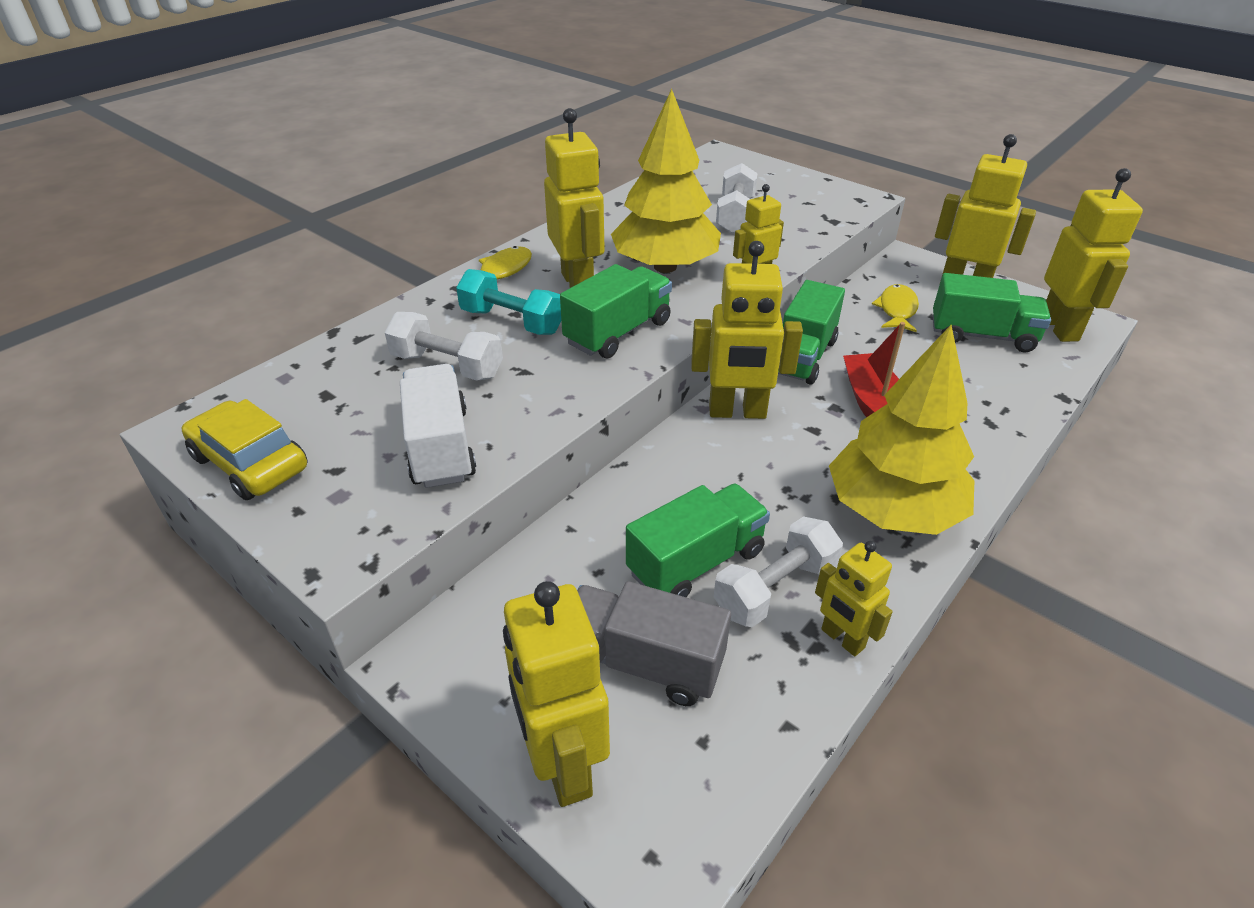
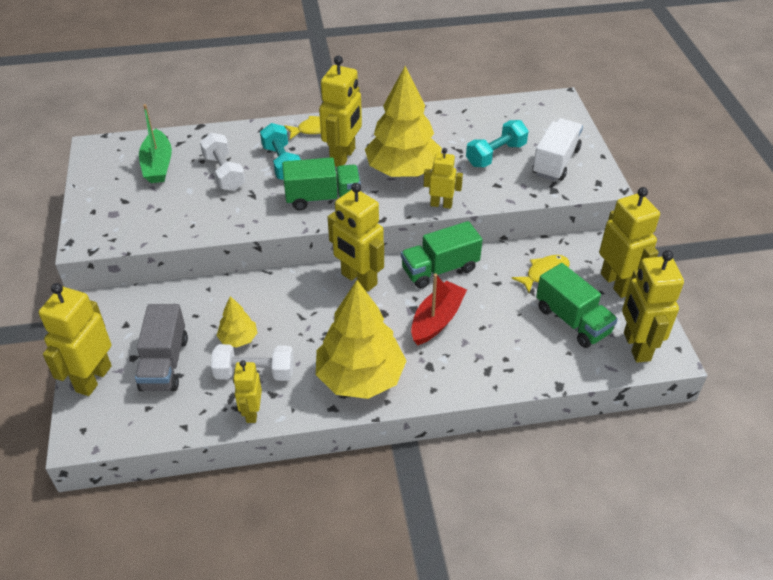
camera: 40 degrees right, 5 degrees up
yellow car [182,399,308,500] -> none
white truck [400,364,476,488] -> white truck moved to [532,118,583,181]
grey truck [577,581,731,706] -> grey truck turned 150 degrees counterclockwise [135,304,188,391]
green truck [626,484,770,597] -> yellow tree [216,296,258,348]
white dumbbell [716,163,758,233] -> turquoise dumbbell [466,120,529,167]
yellow robot [1044,168,1143,342] -> yellow robot turned 135 degrees clockwise [622,250,684,363]
none -> green boat [139,104,172,183]

